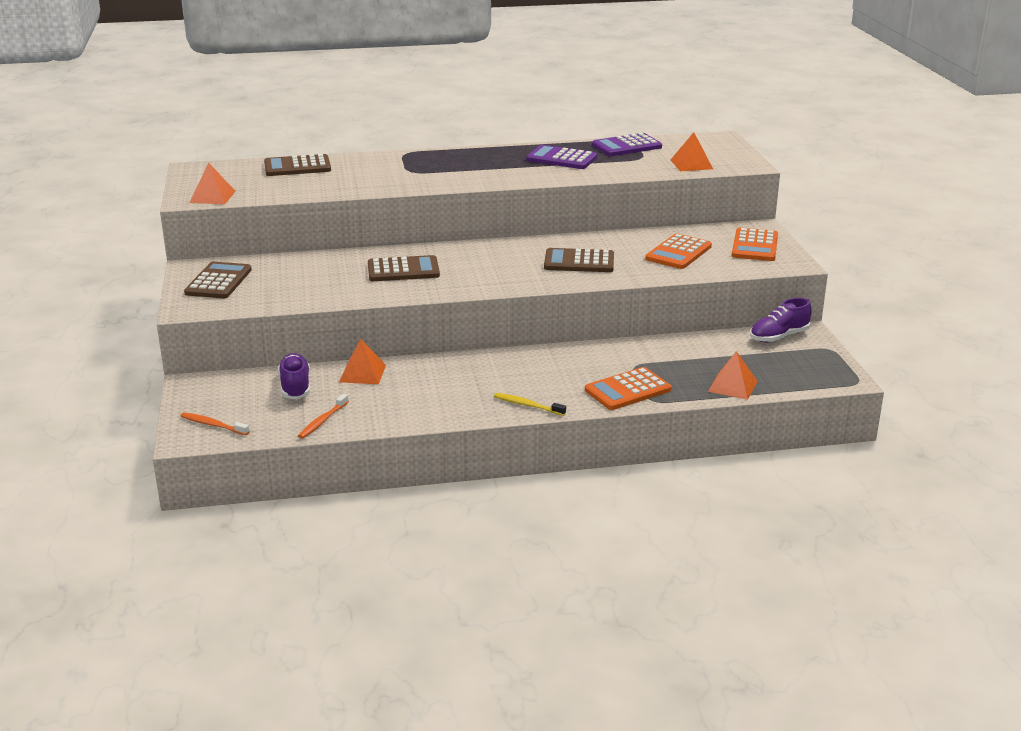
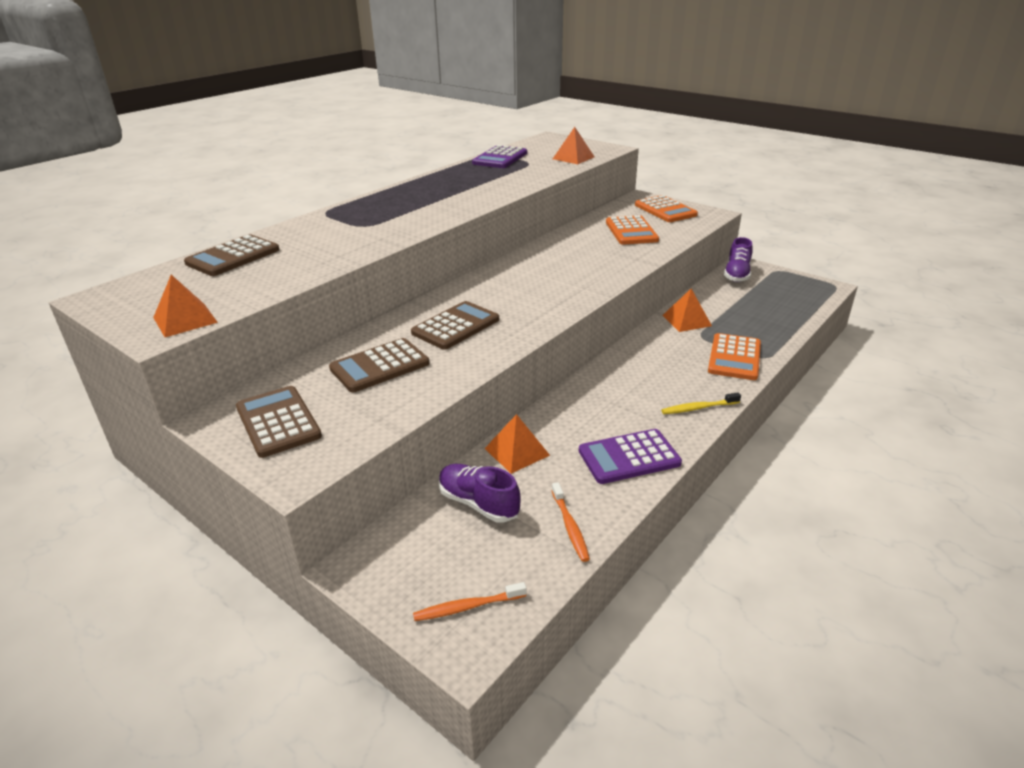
camera: 40 degrees left, 5 degrees up
purple calculator [526,145,597,169] -> purple calculator moved to [579,429,682,484]
brown calculator [544,248,614,272] -> brown calculator moved to [329,338,429,392]
orange pyramid [708,351,758,400] -> orange pyramid moved to [662,289,712,332]

